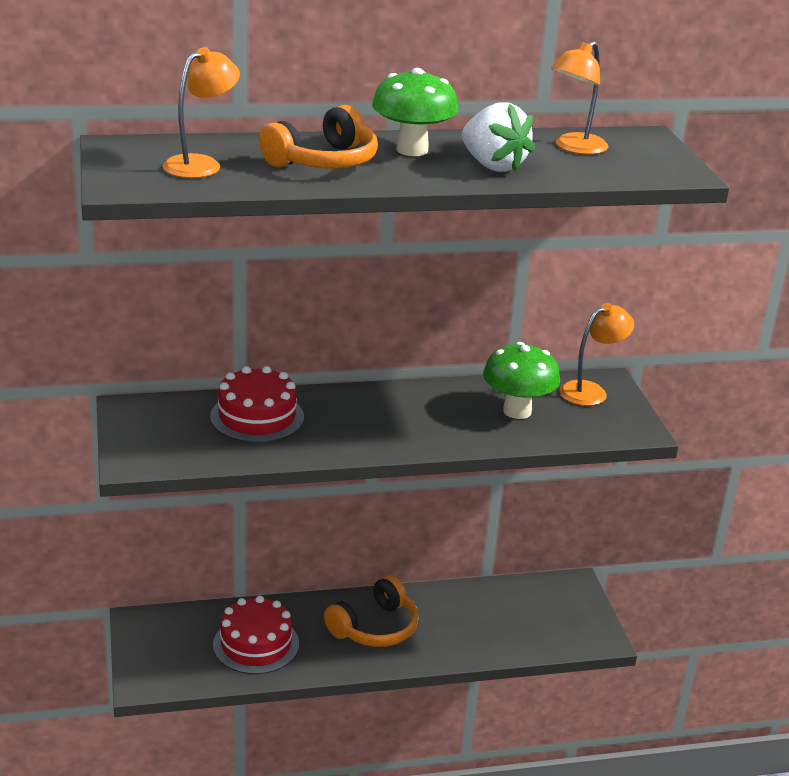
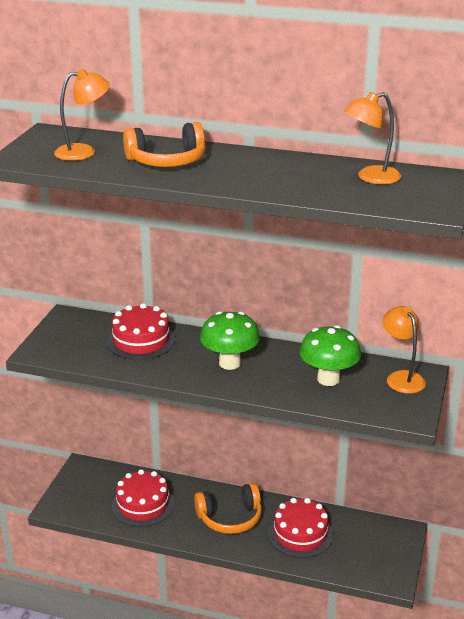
camera: 30 degrees right, 0 degrees up
green mushroom [372,68,458,156] -> green mushroom moved to [200,311,260,370]
white strawberry [462,103,535,172] -> none
orange lamp [560,303,634,406] -> orange lamp turned 105 degrees counterclockwise [383,306,426,393]
none -> red cake [268,498,333,558]

